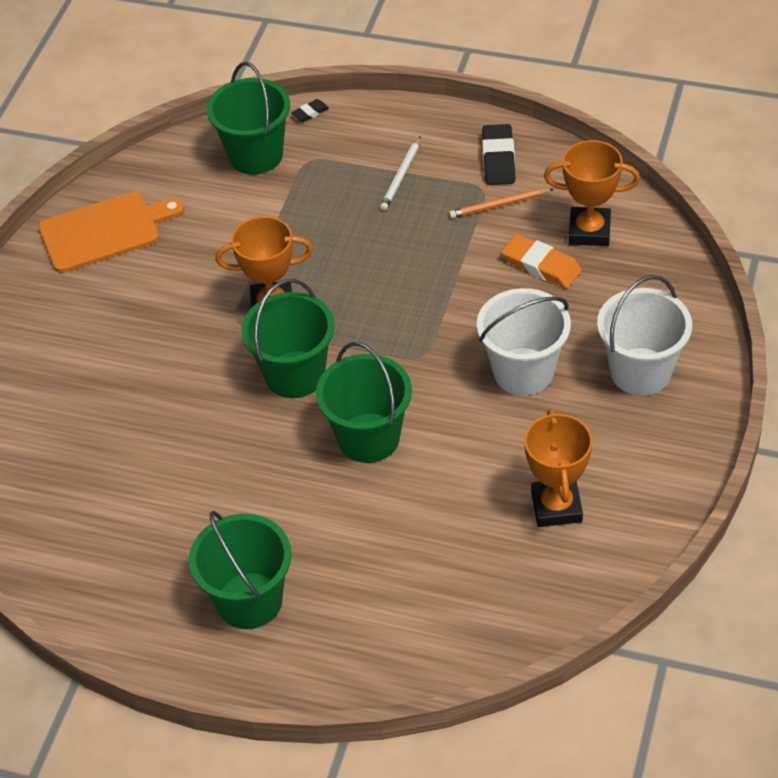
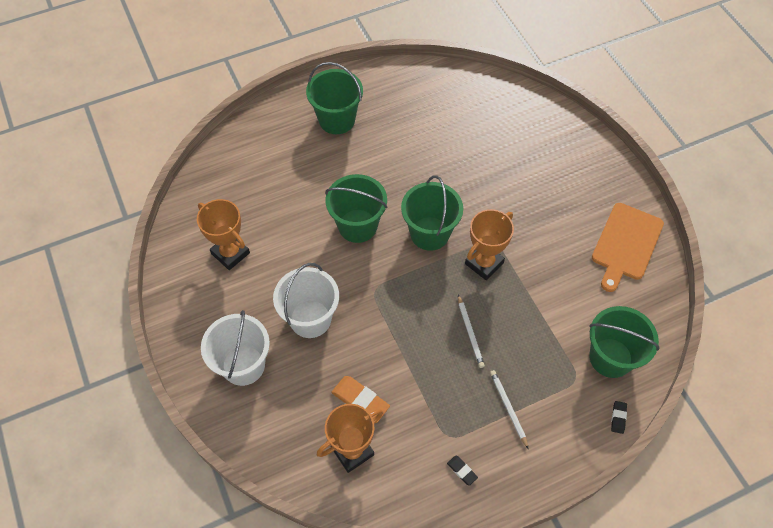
camera: 135 degrees right, 10 degrees up
orange pencil [449,188,554,218] -> none
black eraser [482,124,515,185] -> black eraser [447,455,478,486], size x0.52
orange eraser [502,234,582,288] -> orange eraser turned 45 degrees clockwise [331,376,390,423]
none -> white pencil [458,295,485,368]

